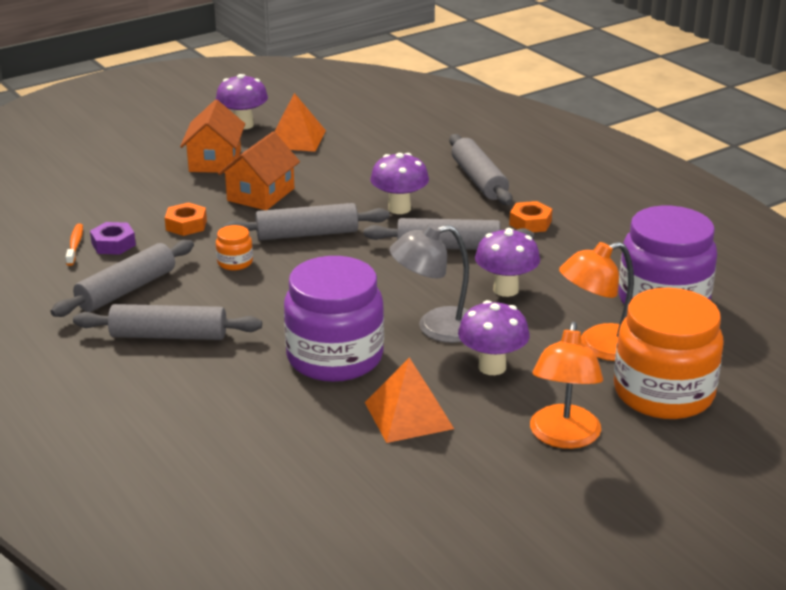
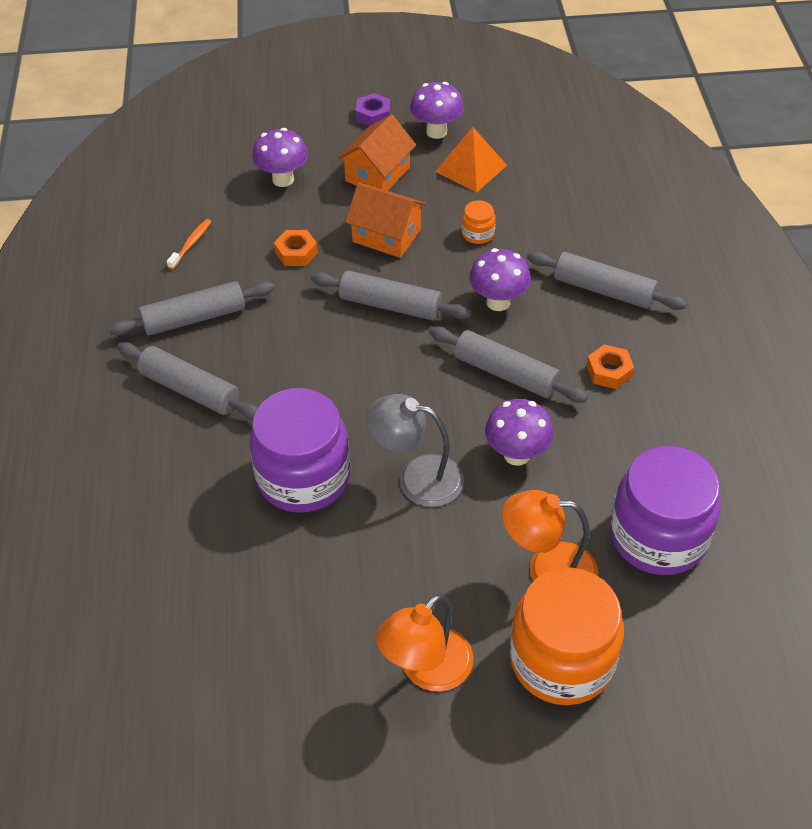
camera: 30 degrees right, 20 degrees up
purple nut [90,222,136,255] -> purple nut moved to [356,93,391,126]
orange jar [216,225,253,270] -> orange jar moved to [462,200,496,244]
orange house [218,132,300,210] -> orange house turned 60 degrees clockwise [345,182,427,258]
orange pyramid [365,358,454,443] -> none
grey rolling pin [449,134,512,205] -> grey rolling pin turned 75 degrees counterclockwise [527,251,687,310]
purple mushroom [458,300,530,375] -> purple mushroom moved to [253,128,308,187]

